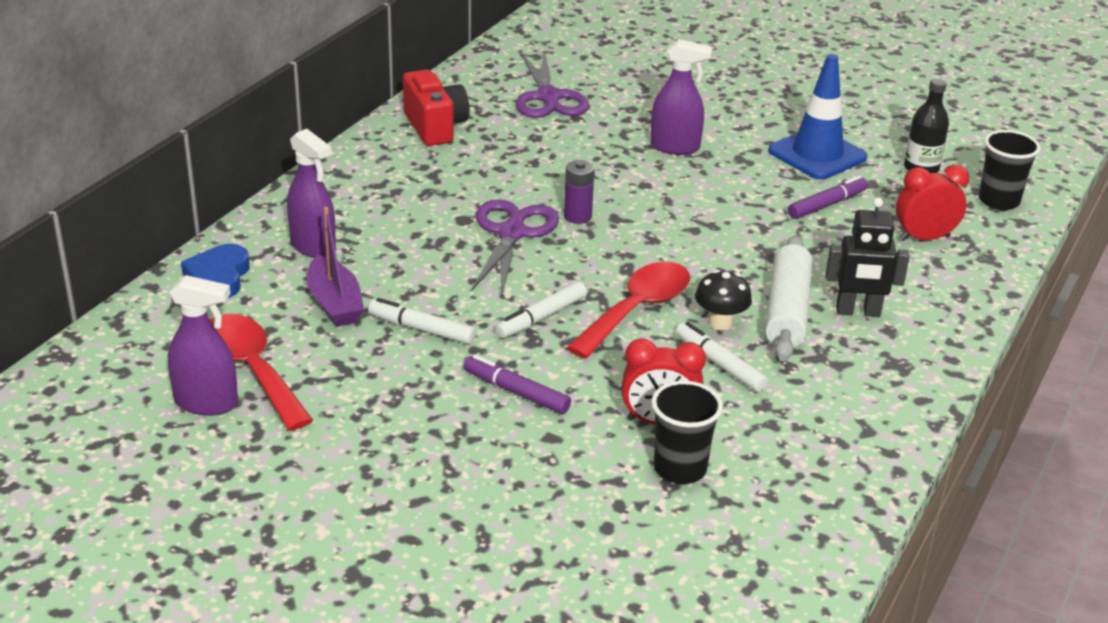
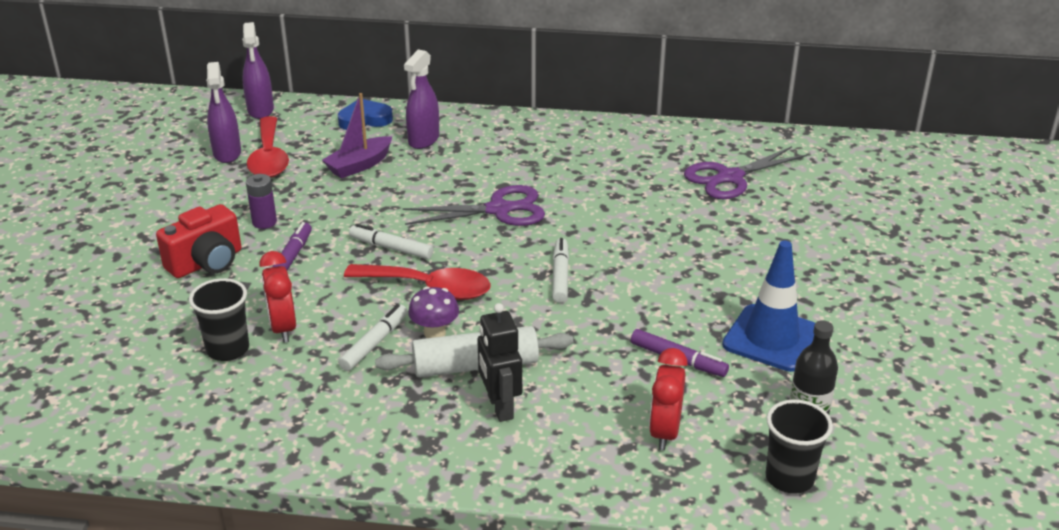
camera: 70 degrees right, 0 degrees up
red spoon [210,314,313,431] -> red spoon turned 135 degrees clockwise [247,116,289,178]
white marker [368,298,476,344] -> white marker moved to [552,238,569,303]
red camera [403,70,470,146] -> red camera moved to [156,204,241,278]
purple battery [564,160,595,224] -> purple battery moved to [246,174,277,229]
purple spray bottle [650,39,713,155] -> purple spray bottle moved to [242,22,274,119]
black mushroom [695,270,752,330] -> purple mushroom [408,286,459,338]
red clock [896,164,969,241] -> red clock turned 135 degrees counterclockwise [649,348,688,450]

